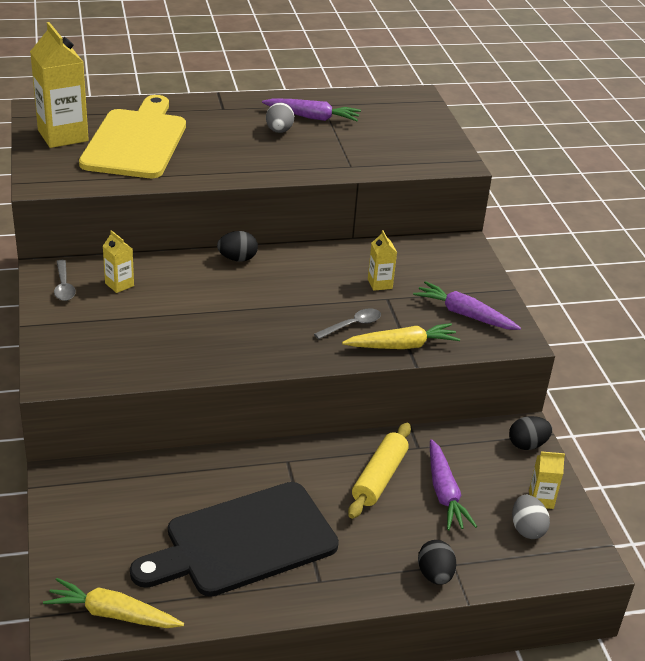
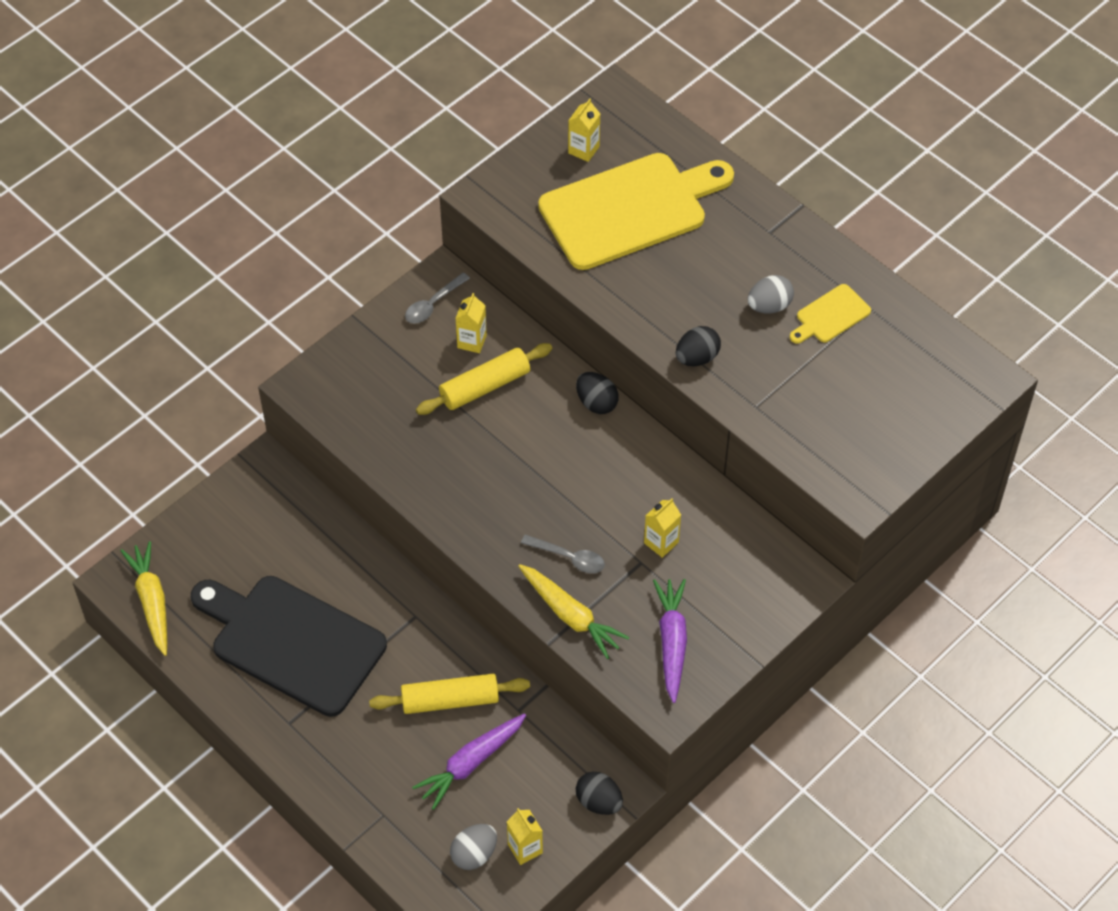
camera: 60 degrees right, 20 degrees up
yellow carton [30,22,89,148] -> yellow carton [568,99,600,162], size x0.49
purple carrot [262,98,361,121] -> yellow cutting board [790,284,871,344]
black egg [418,540,456,585] -> black egg moved to [676,326,721,366]
none -> yellow rolling pin [416,343,552,415]

